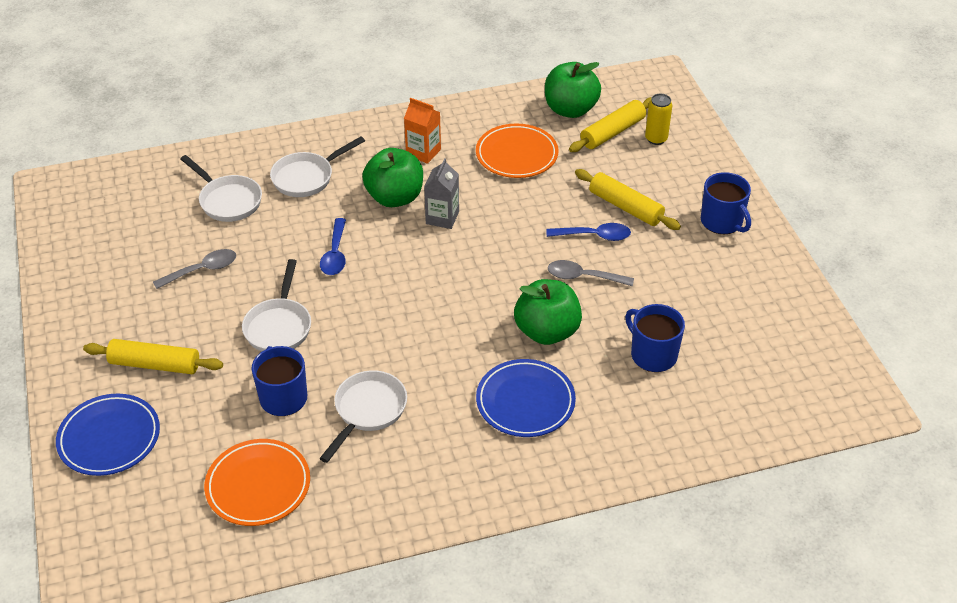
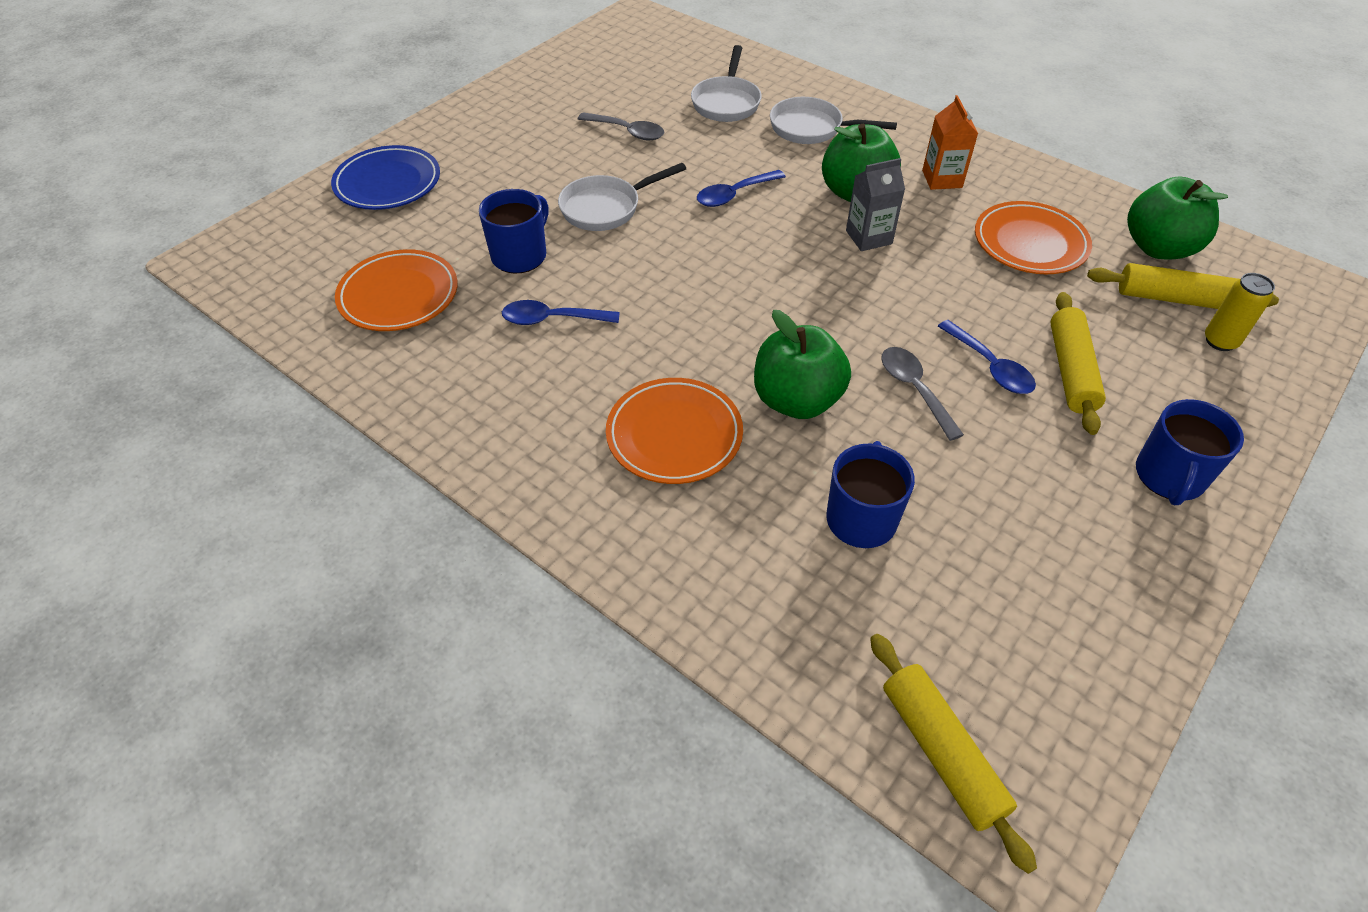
camera: 55 degrees right, 5 degrees up
yellow rolling pin [83,339,223,374] -> yellow rolling pin moved to [870,634,1037,874]
white pan [319,370,407,463] -> blue spoon [502,300,619,325]
blue plate [476,359,576,437] -> orange plate [606,378,743,484]

